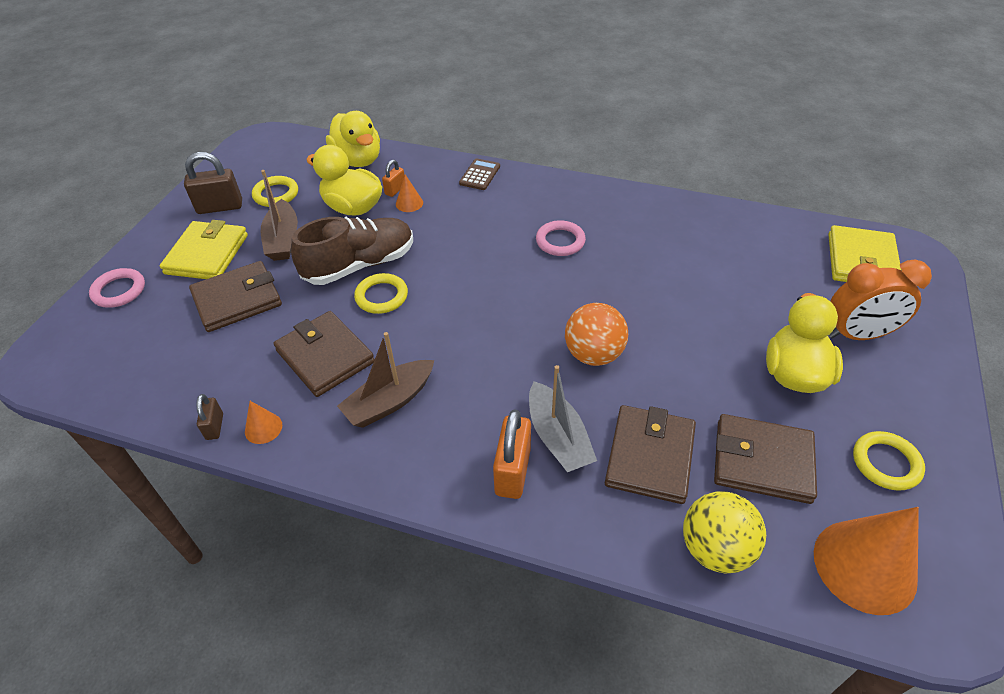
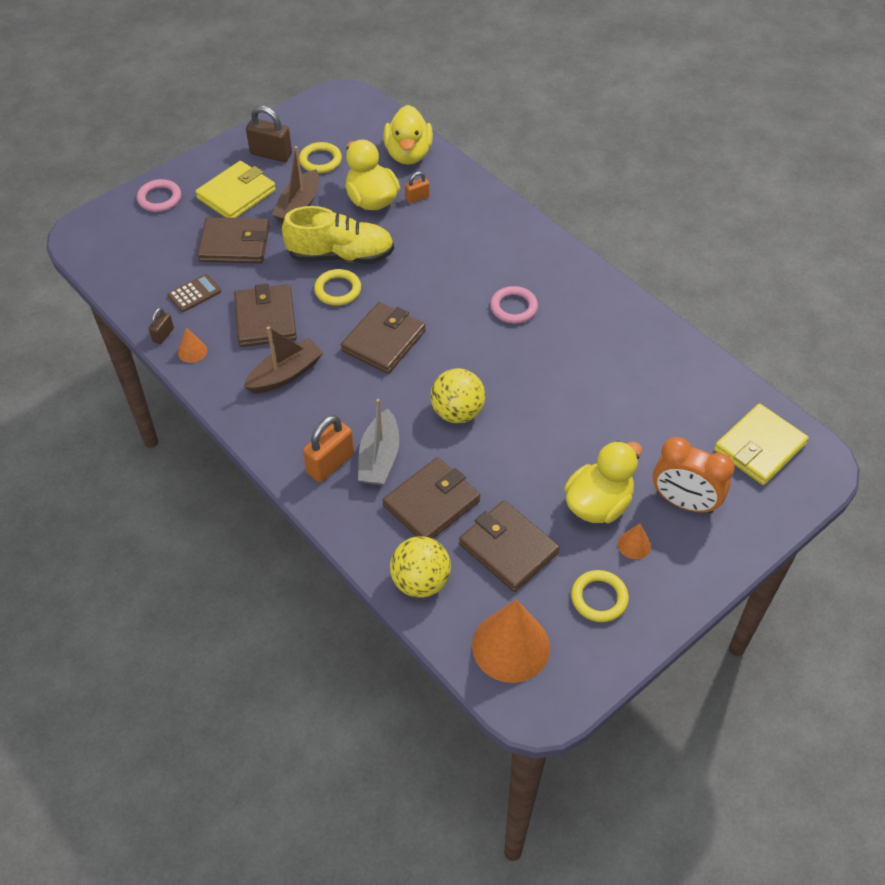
camera: 30 degrees right, 5 degrees up
brown shoe [291,217,413,285] -> yellow shoe [282,206,394,264]
brown boat [337,332,434,428] -> brown boat turned 150 degrees clockwise [244,326,324,393]
orange cone [396,175,423,212] -> orange cone moved to [618,523,651,559]
brown calculator [459,158,500,190] -> brown calculator moved to [167,274,221,312]
orange ball [565,303,628,366] -> yellow ball [430,368,485,423]
none -> brown wallet [341,302,426,374]

